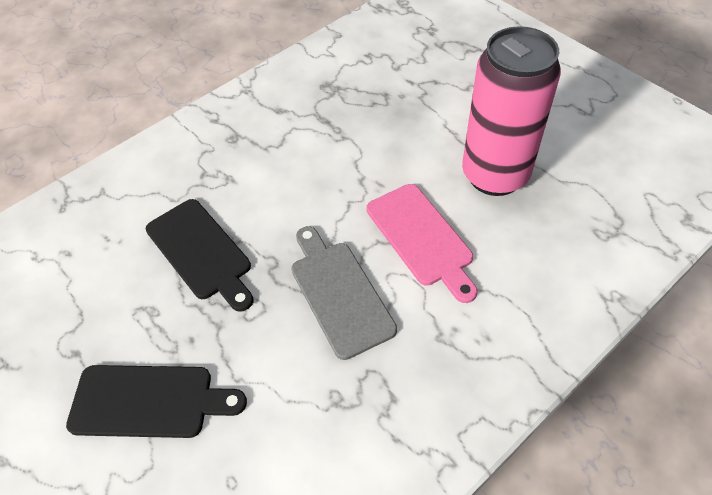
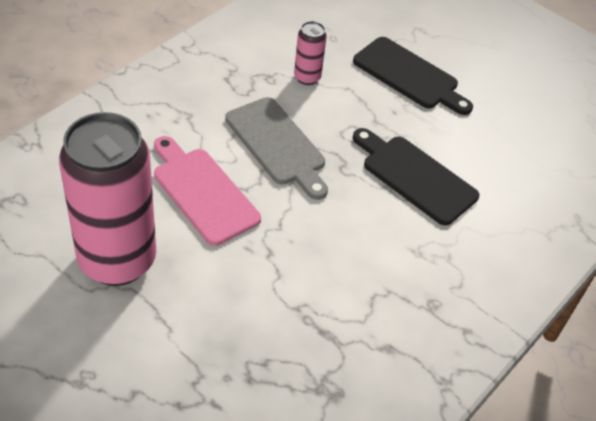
camera: 165 degrees right, 5 degrees down
black cutting board [66,365,247,438] -> black cutting board turned 135 degrees counterclockwise [353,37,473,115]
none -> pink can [294,21,327,85]

